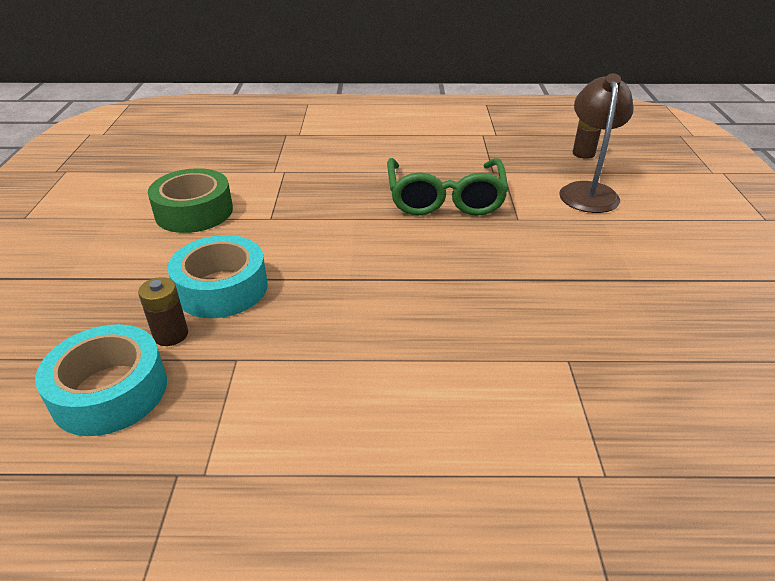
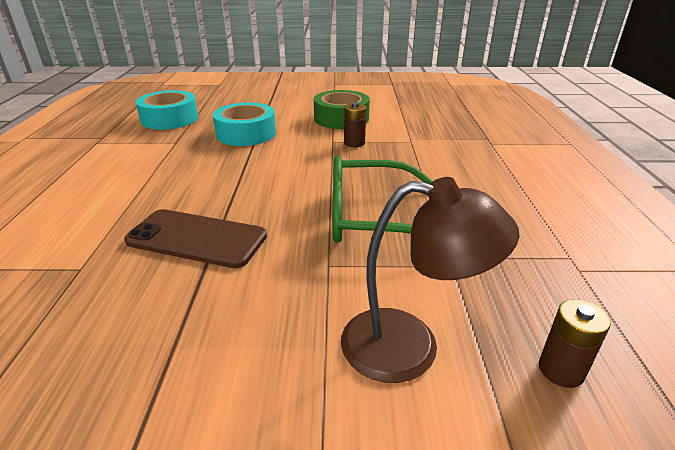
camera: 90 degrees right, 5 degrees down
brown battery [138,277,188,346] -> brown battery moved to [344,102,366,147]
none -> brown phone [124,209,267,268]

